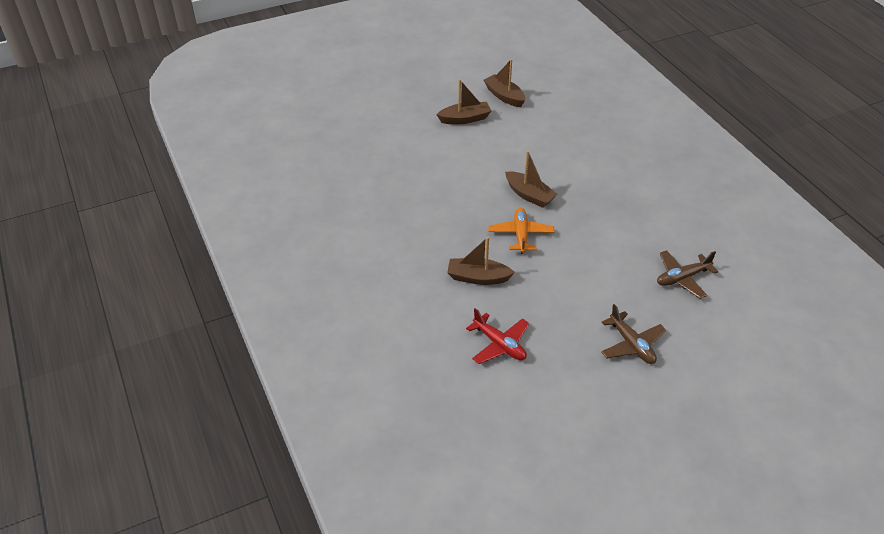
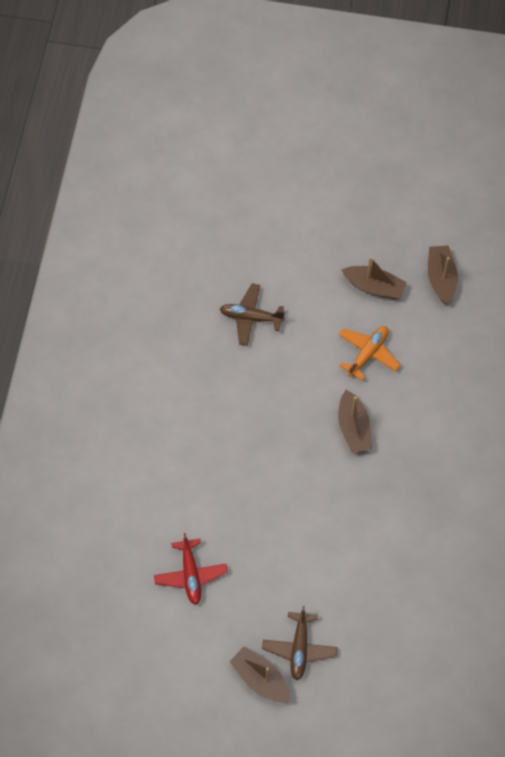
camera: 35 degrees right, 20 degrees up
brown boat [447,237,515,285] -> brown boat moved to [229,646,290,703]
orange plane [488,208,554,254] -> orange plane moved to [338,326,400,381]
brown plane [657,250,718,299] -> brown plane moved to [220,283,285,346]

